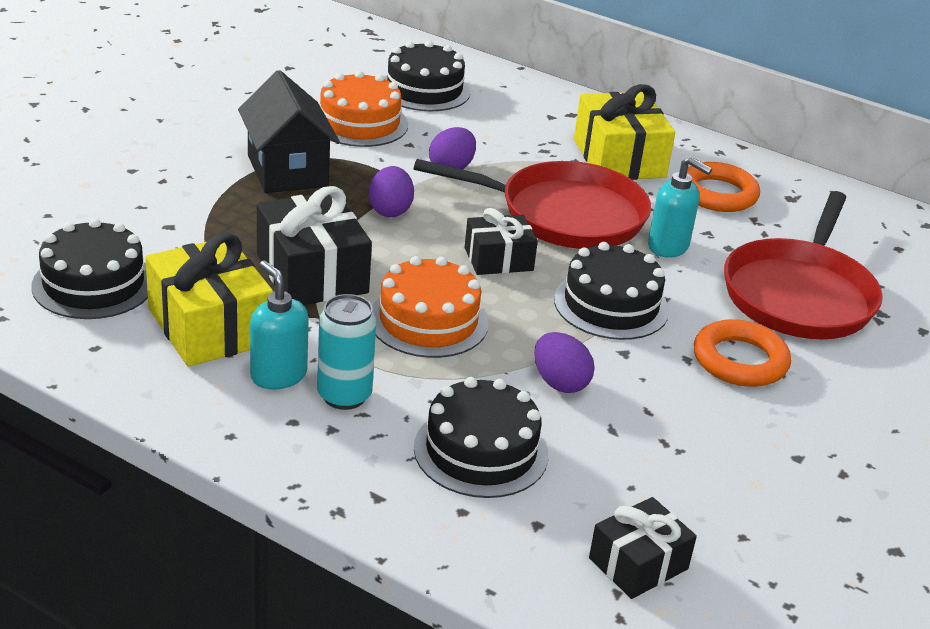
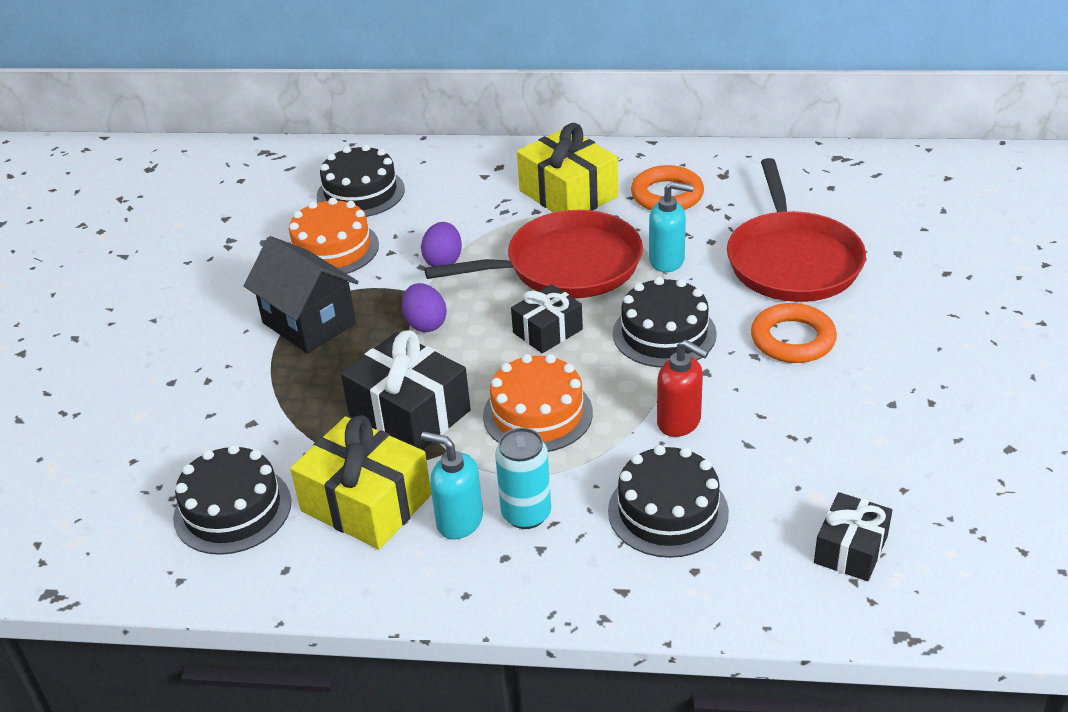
camera: 20 degrees left, 5 degrees up
purple egg [534,332,595,393] -> red soap dispenser [657,340,709,437]

